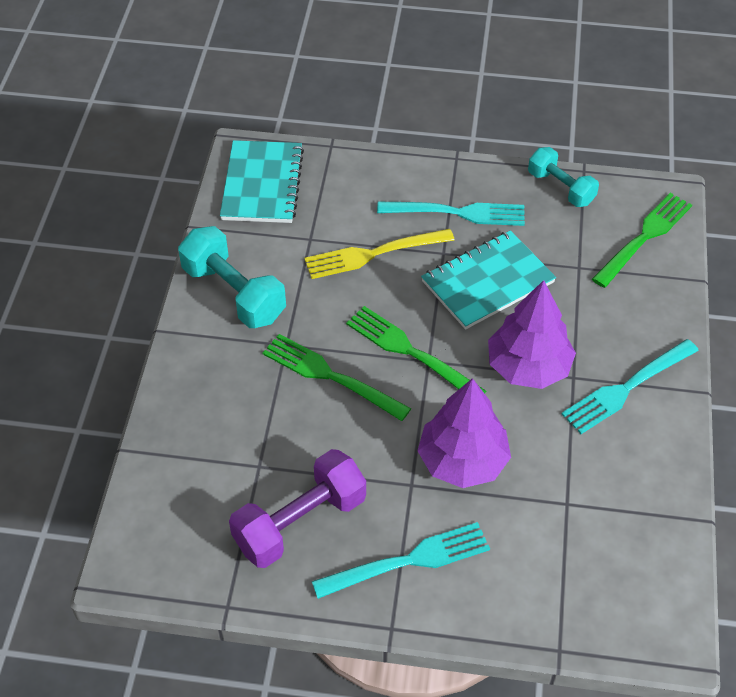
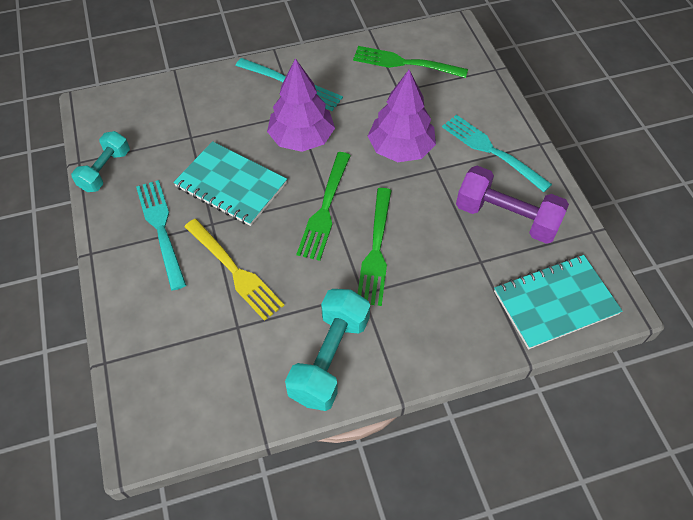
camera: 115 degrees left, 5 degrees up
turquoise notebook [220,140,304,223] -> turquoise notebook moved to [494,255,623,349]
green fork [592,193,692,288] -> green fork moved to [353,46,468,78]

